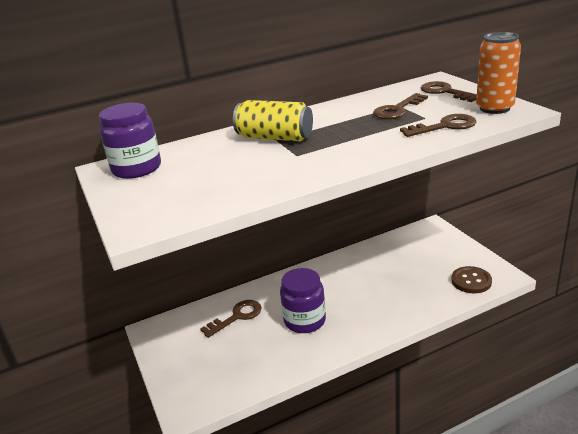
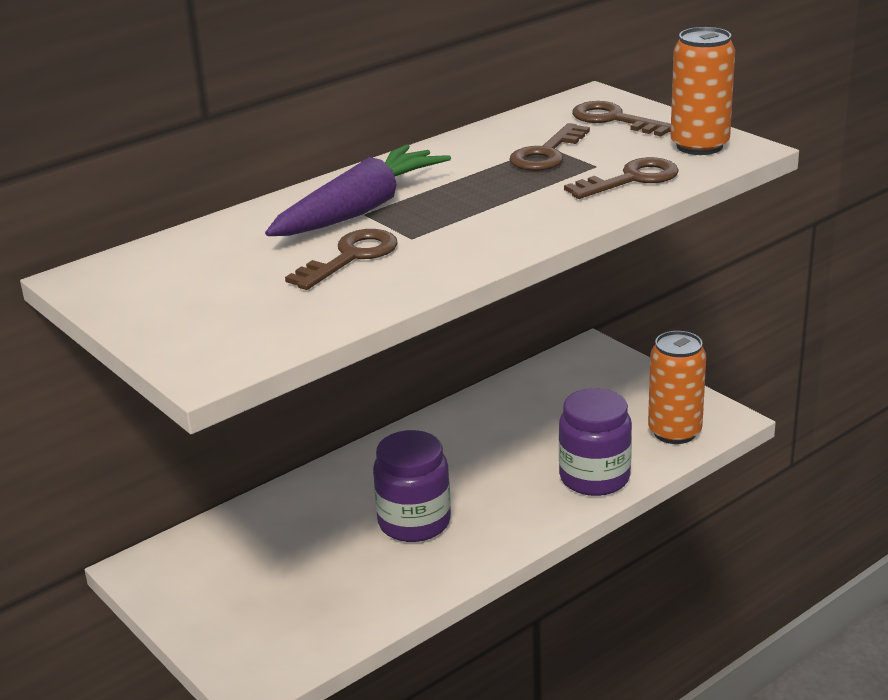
camera: 15 degrees left, 0 degrees up
purple jar [99,103,161,179] -> purple jar moved to [559,388,632,496]
brown key [200,300,262,338] -> brown key moved to [285,229,398,290]
yellow can [233,100,313,141] -> purple carrot [265,144,451,236]
brown button [451,266,492,293] -> orange can [648,331,706,444]

